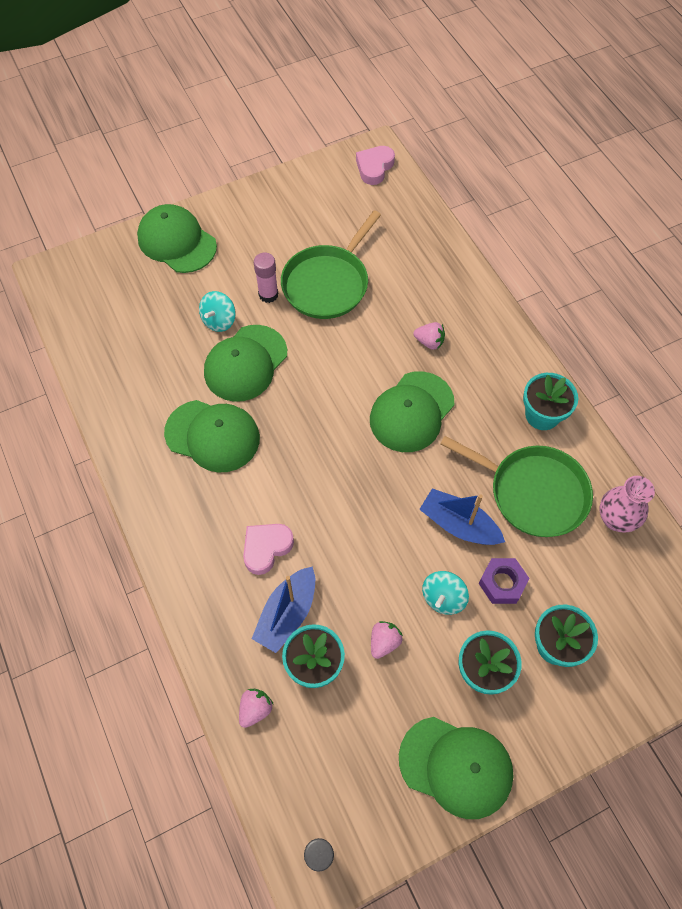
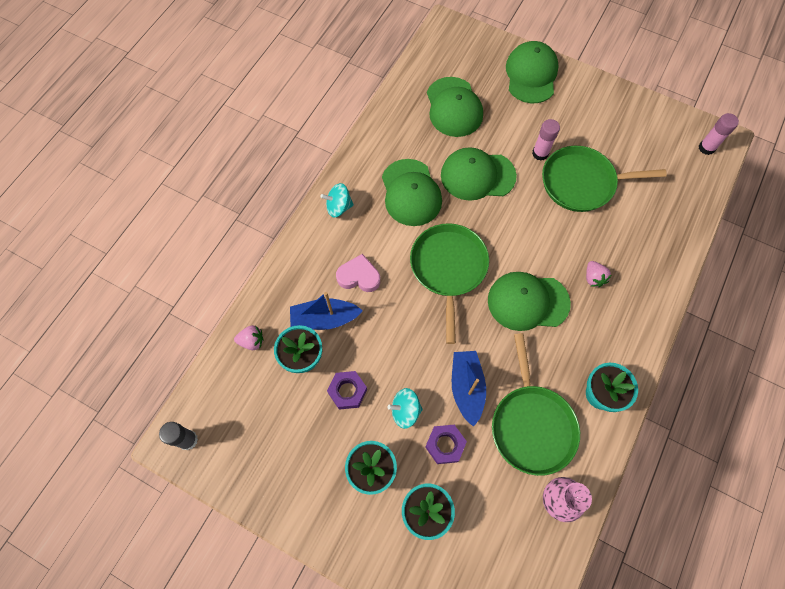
camera: 55 degrees right, 5 degrees up
turquoise spinning top [199,291,236,332] -> turquoise spinning top moved to [321,183,354,218]
pink heart [356,146,395,185] -> pink glue stick [699,113,739,155]
pink strawberry [371,621,403,659] -> purple nut [327,371,367,410]
green cap [399,717,514,819] -> green cap moved to [427,77,483,137]
none -> green pan [410,223,489,344]

